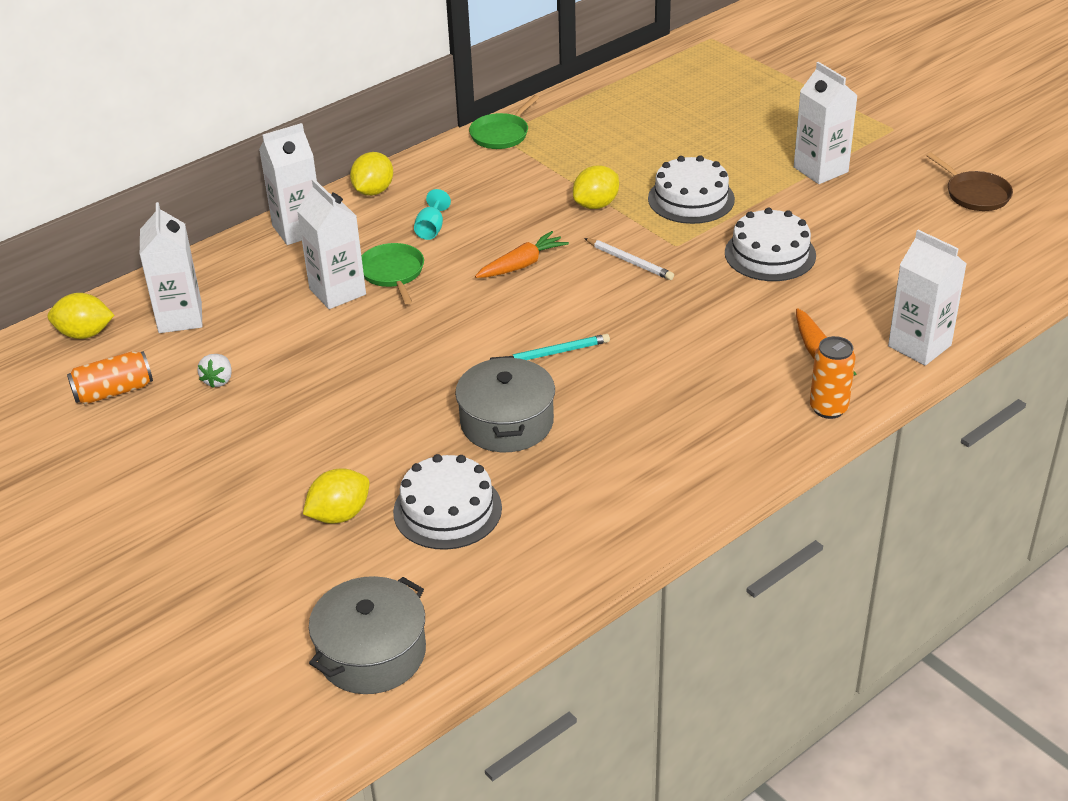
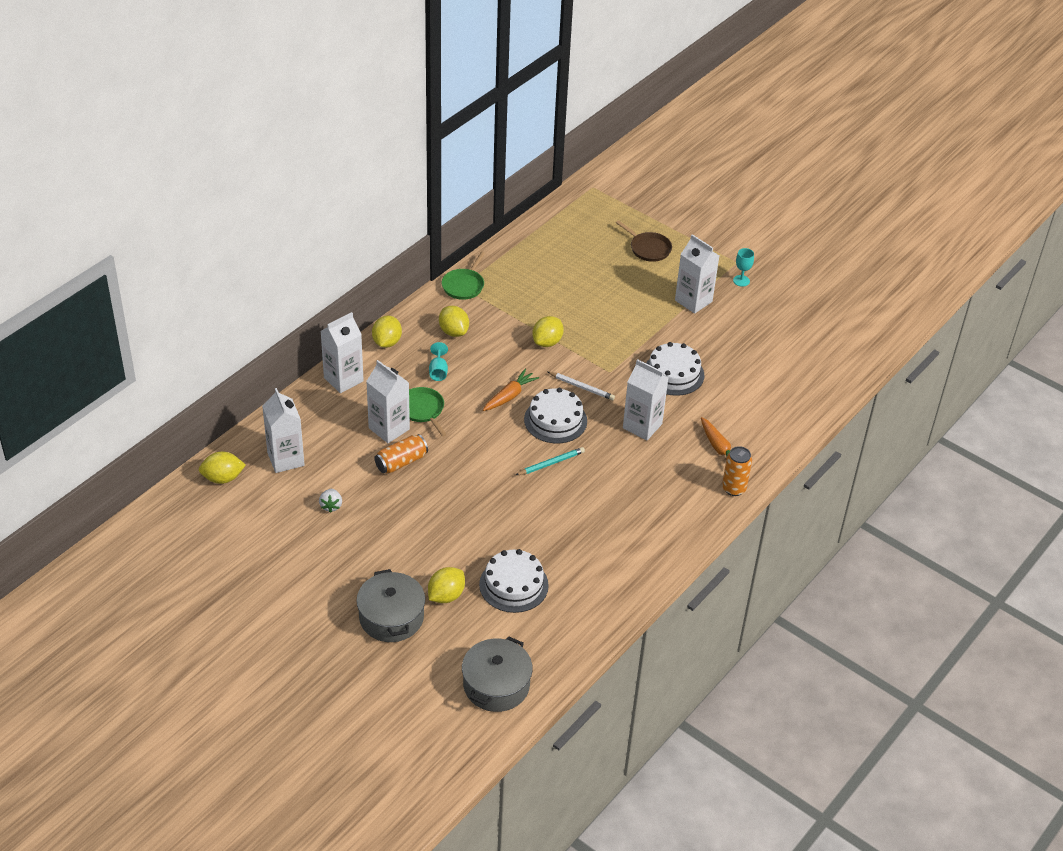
camera: 15 degrees left, 5 degrees up
orange can [67,351,153,405] -> orange can moved to [374,434,428,474]
grey pot [455,356,555,452] -> grey pot moved to [356,569,425,642]
white cake [648,155,735,224] -> white cake moved to [524,388,587,443]
white carton [888,230,966,366] -> white carton moved to [623,359,668,440]
brown pan [926,153,1013,211] -> brown pan moved to [616,220,672,262]
none -> yellow lemon [439,306,469,337]
none -> turquoise goblet [733,248,754,287]

